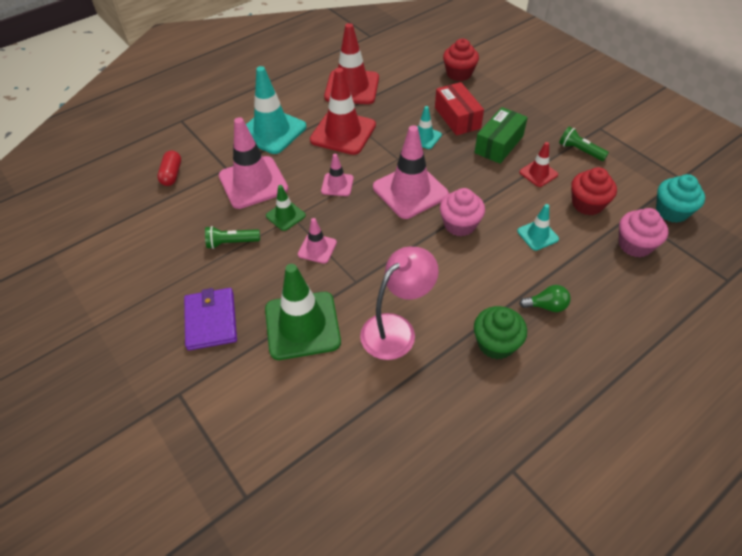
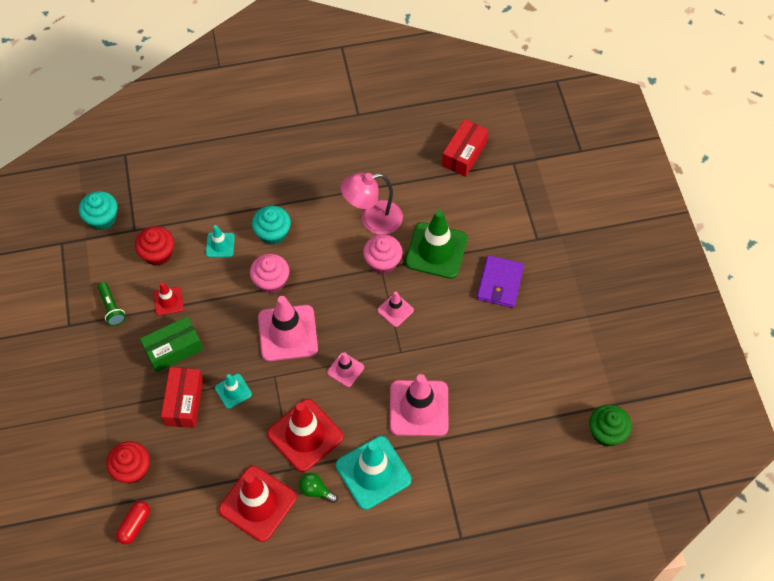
camera: 155 degrees left, 10 degrees up
red capsule [157,150,181,186] -> red capsule moved to [116,501,150,544]
green flashlight [205,226,260,249] -> none
green traffic cone [266,185,306,231] -> none
green cupcake [474,306,527,359] -> green cupcake moved to [589,405,632,447]
green light bulb [519,285,571,312] -> green light bulb moved to [299,473,338,503]
pink cupcake [619,208,668,257] -> pink cupcake moved to [363,234,403,274]
none -> turquoise cupcake [252,206,291,245]
none -> red box [442,119,488,177]

